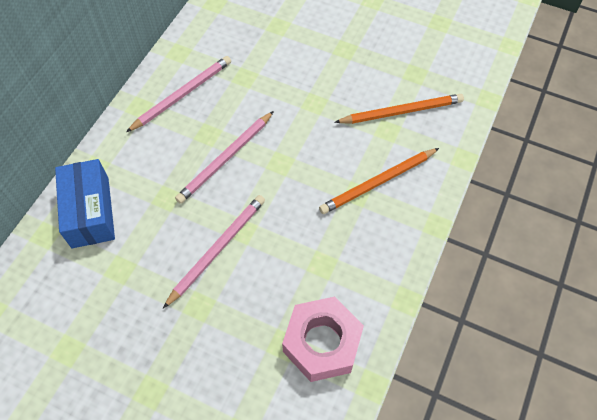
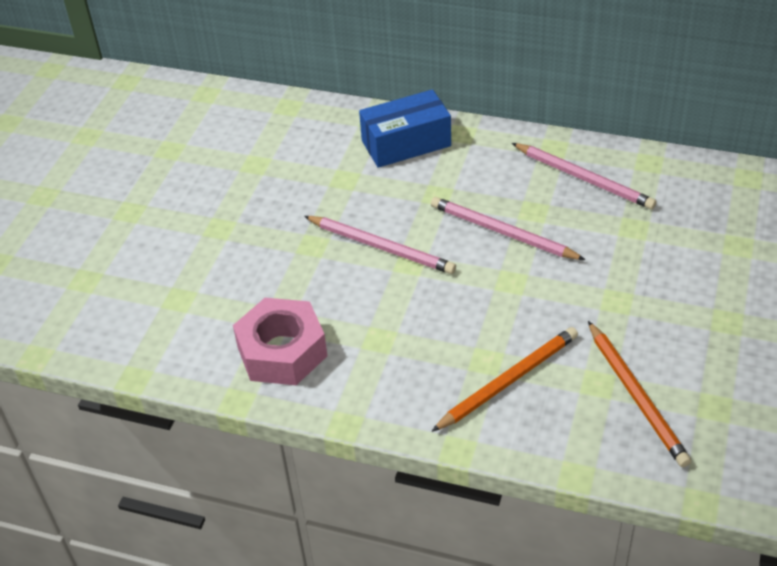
camera: 85 degrees right, 15 degrees down
orange pencil [319,148,439,214] -> orange pencil turned 90 degrees clockwise [431,327,578,432]

